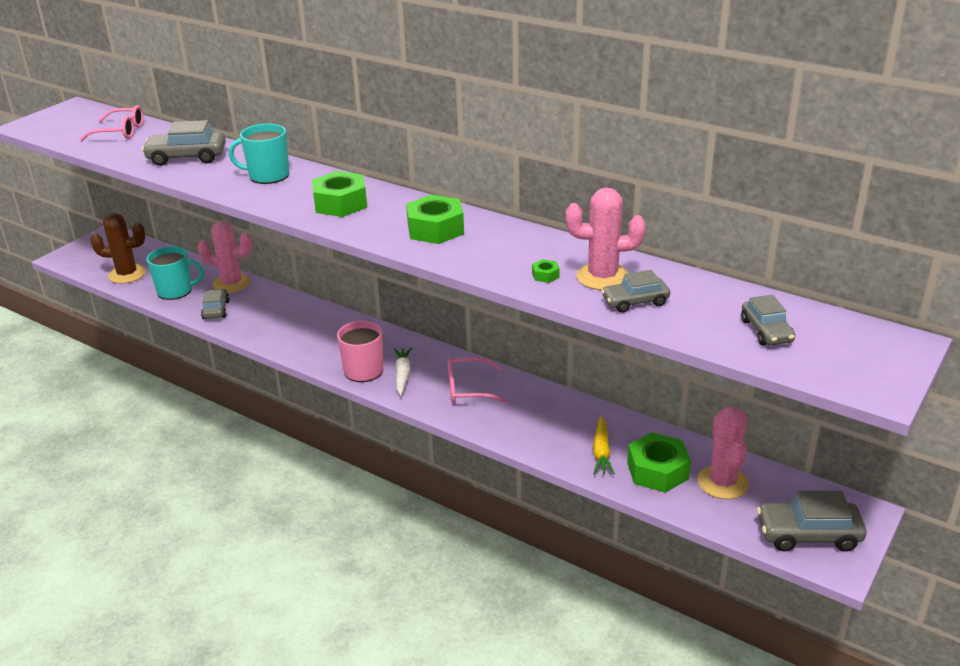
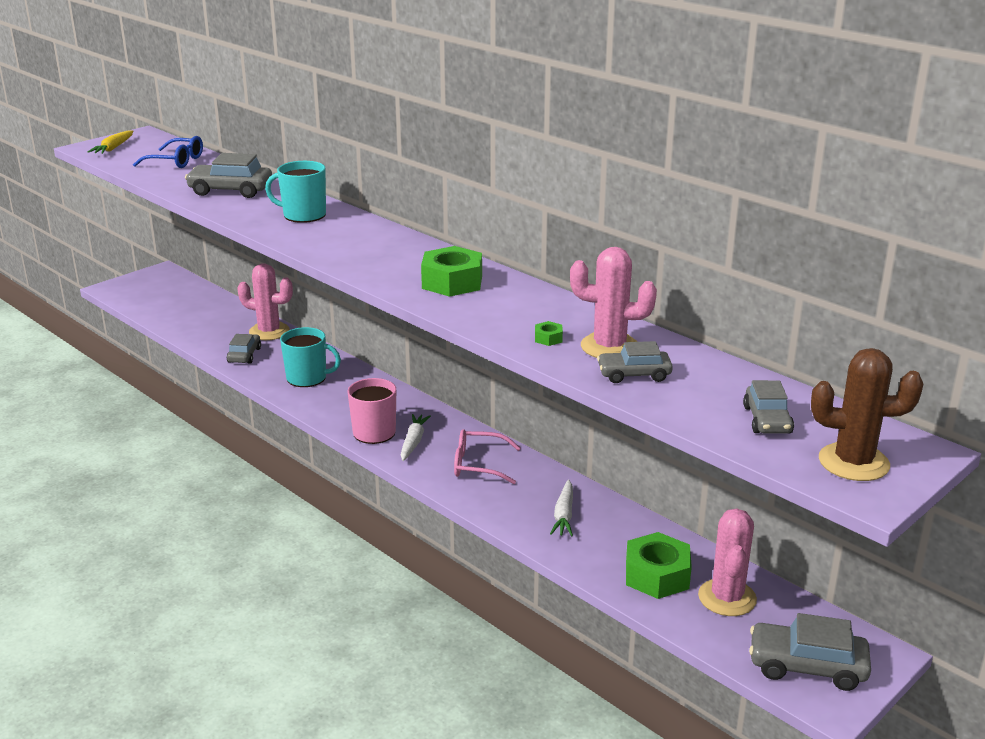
camera: 10 degrees right, 5 degrees down
pink glasses [79,105,144,142] -> blue glasses [133,136,203,168]
brown cactus [90,213,146,284] -> brown cactus moved to [811,348,923,481]
turquoise mug [146,246,204,300] -> turquoise mug moved to [280,327,341,387]
green nut [312,171,367,217] -> none
yellow carrot [593,416,615,475] -> yellow carrot moved to [87,130,133,154]
none -> white carrot [550,480,573,537]

